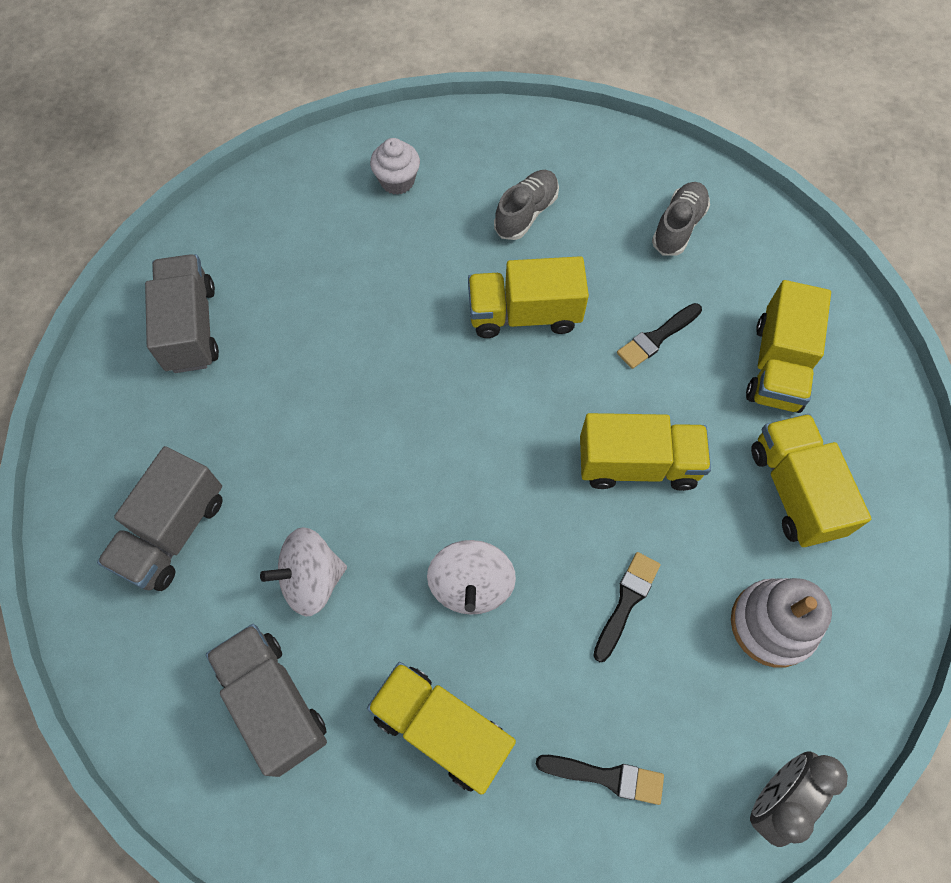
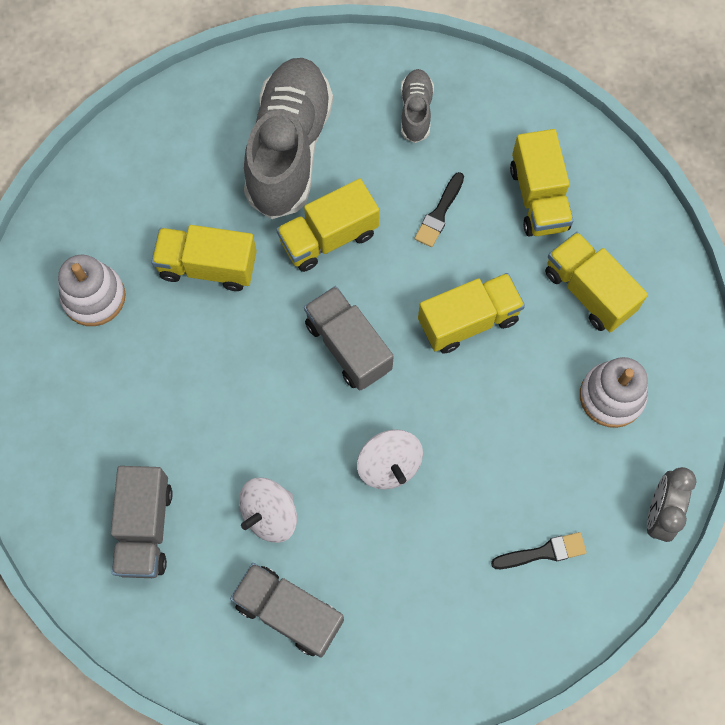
camera: 25 degrees left, 5 degrees up
grey truck [145,254,219,373] -> grey truck moved to [304,286,394,390]
yellow truck [367,662,516,795] -> yellow truck moved to [151,225,257,291]
white cupcake [370,138,420,195] -> none
grey shoe [494,170,559,240] -> grey shoe [244,58,333,219], size x2.14
black brush [593,552,660,662] -> none
none -> white stacking toy [58,255,126,326]

